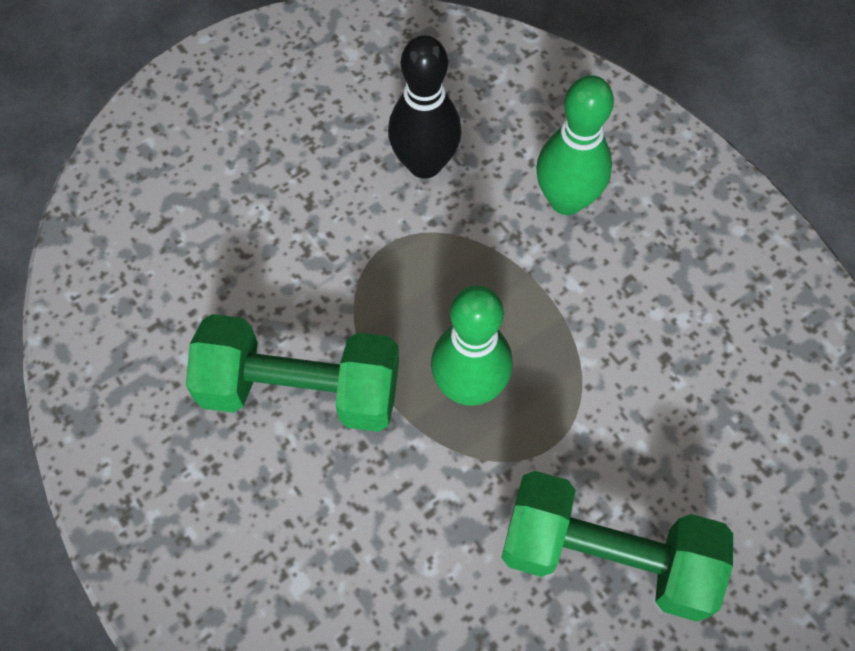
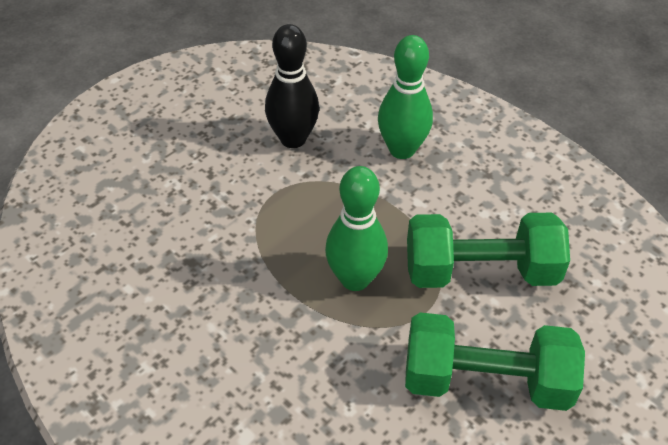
camera: 10 degrees left, 15 degrees down
green dumbbell [186,314,399,432] -> green dumbbell moved to [407,213,570,288]

